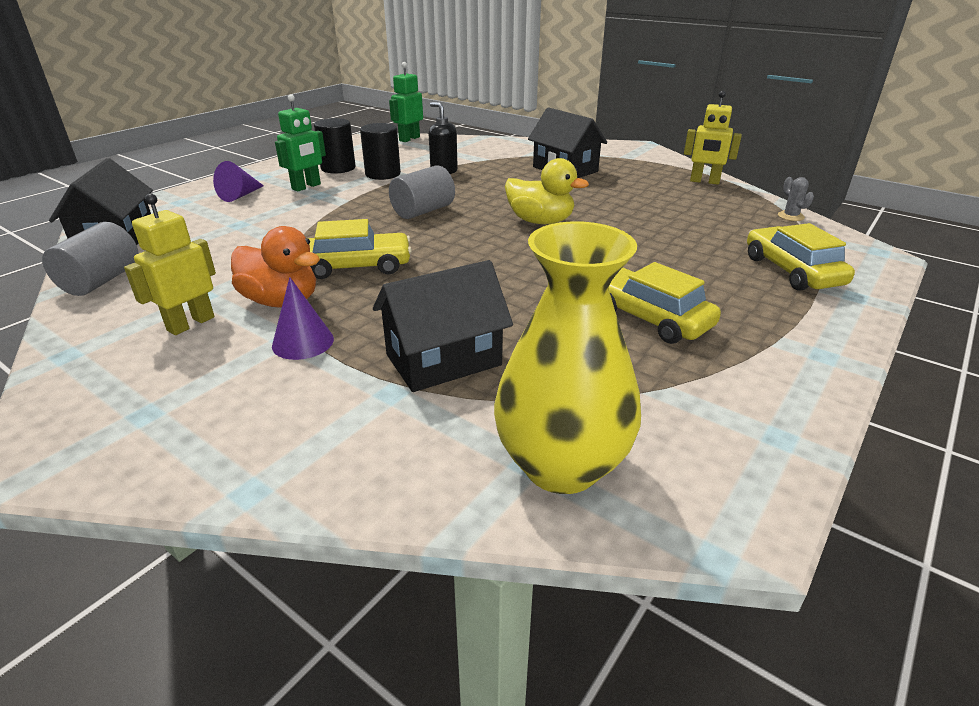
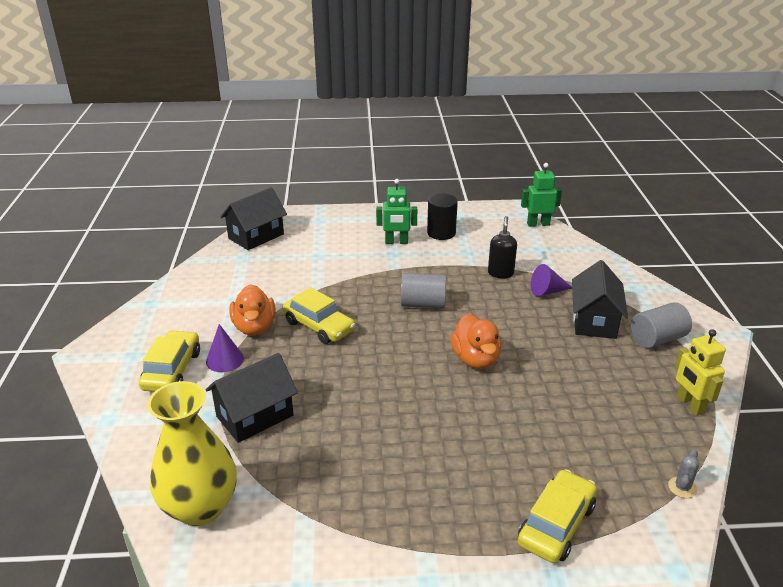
camera: 50 degrees right, 0 degrees up
grey cylinder [42,222,139,296] -> grey cylinder moved to [631,302,692,348]
yellow robot [124,193,216,335] -> none
purple cone [213,161,264,202] -> purple cone moved to [531,264,572,297]
black cylinder [360,123,401,180] -> none
black house [373,260,513,392] -> black house turned 60 degrees counterclockwise [205,353,298,443]
yellow duck [505,158,589,224] -> orange duck [450,314,501,369]
yellow car [609,262,721,344] -> yellow car moved to [139,330,200,392]

